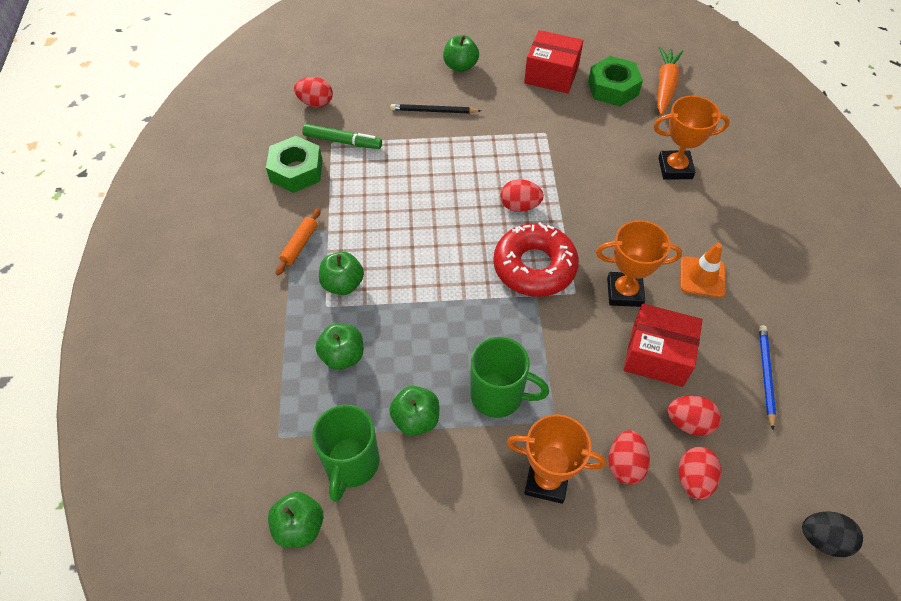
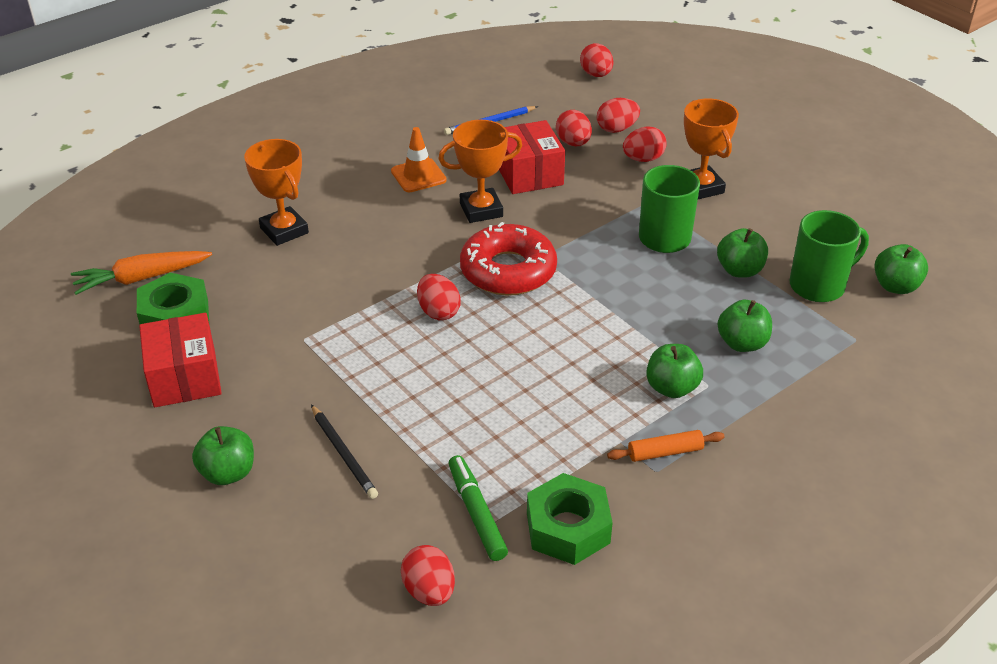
camera: 125 degrees left, 15 degrees down
orange trophy [596,220,682,307] -> orange trophy turned 75 degrees counterclockwise [438,120,522,223]
black egg [802,512,863,557] -> red egg [580,43,613,77]

